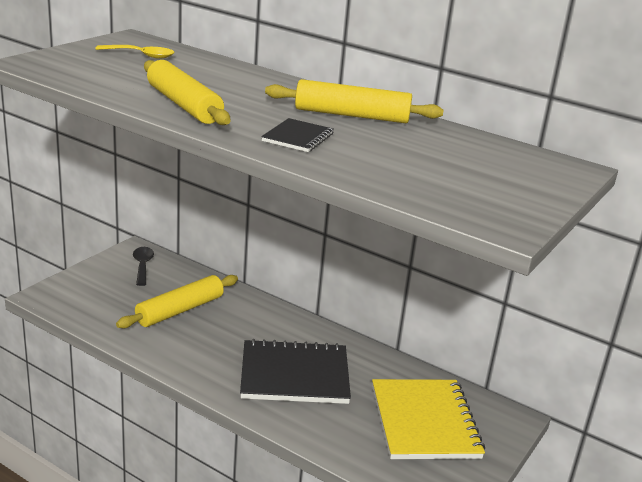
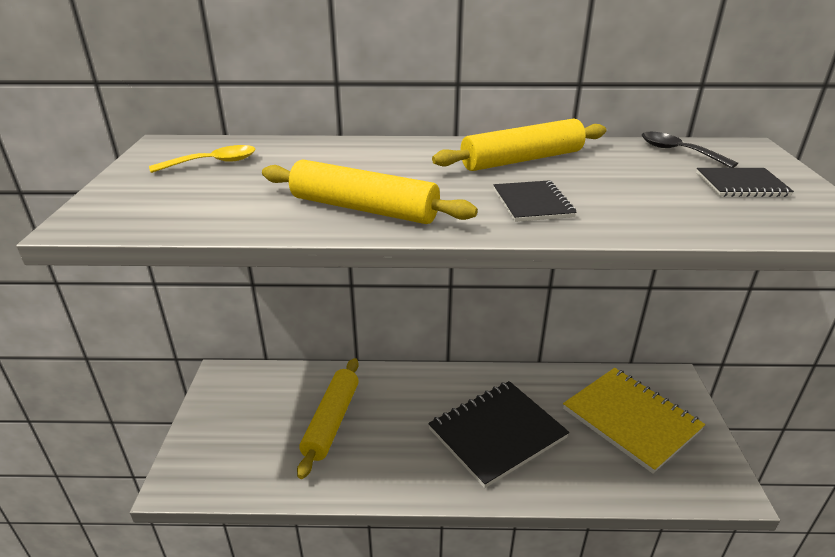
camera: 30 degrees left, 5 degrees up
black spoon [133,247,154,286] -> black spoon moved to [642,132,738,168]
none -> black notebook [696,168,794,197]

